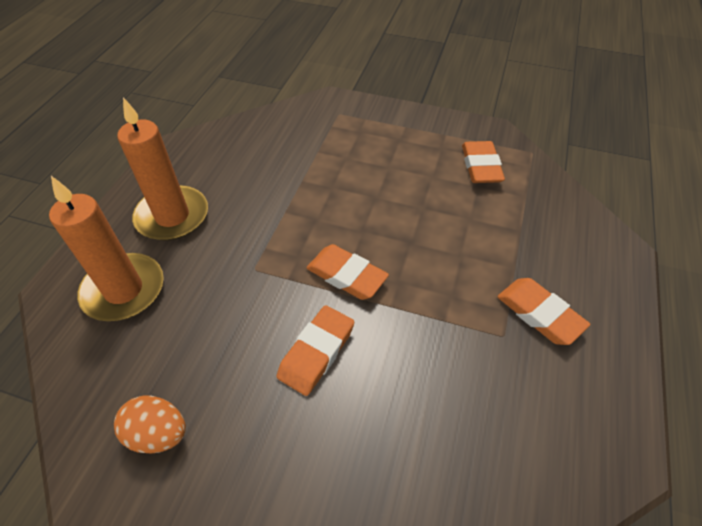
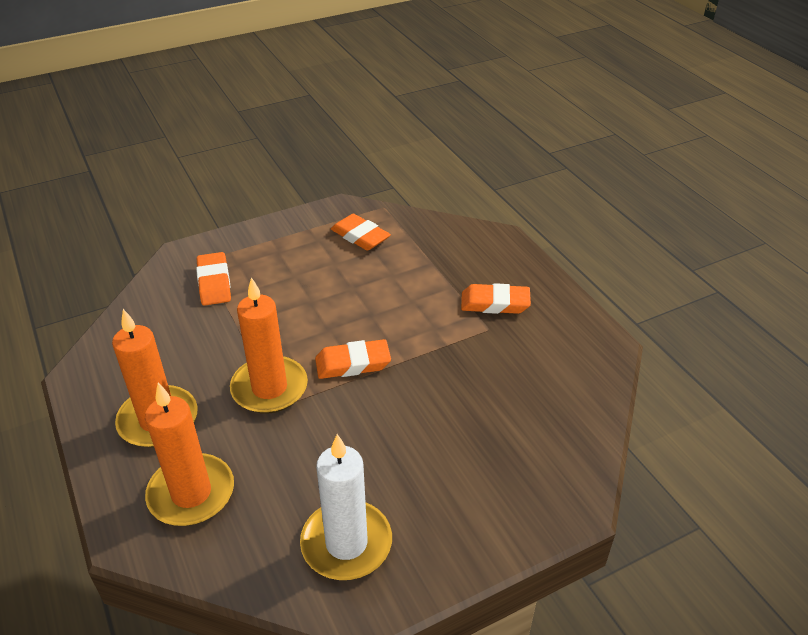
camera: 45 degrees left, 10 degrees down
orange egg [114,396,186,454] -> white candle [300,434,392,580]
orange eraser [277,305,354,396] -> orange eraser moved to [196,252,231,306]
none -> orange candle [230,277,308,414]

